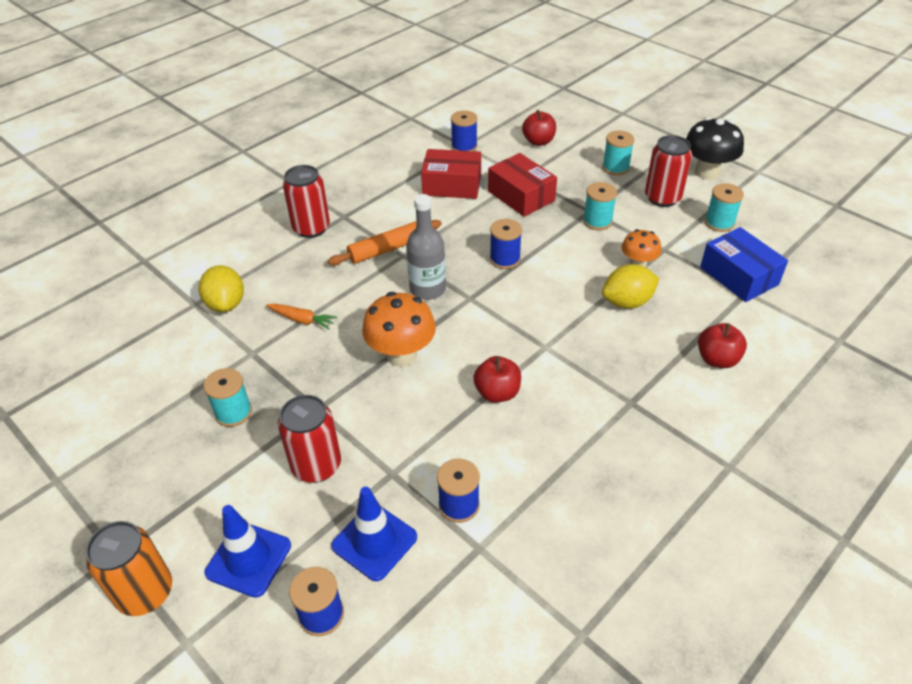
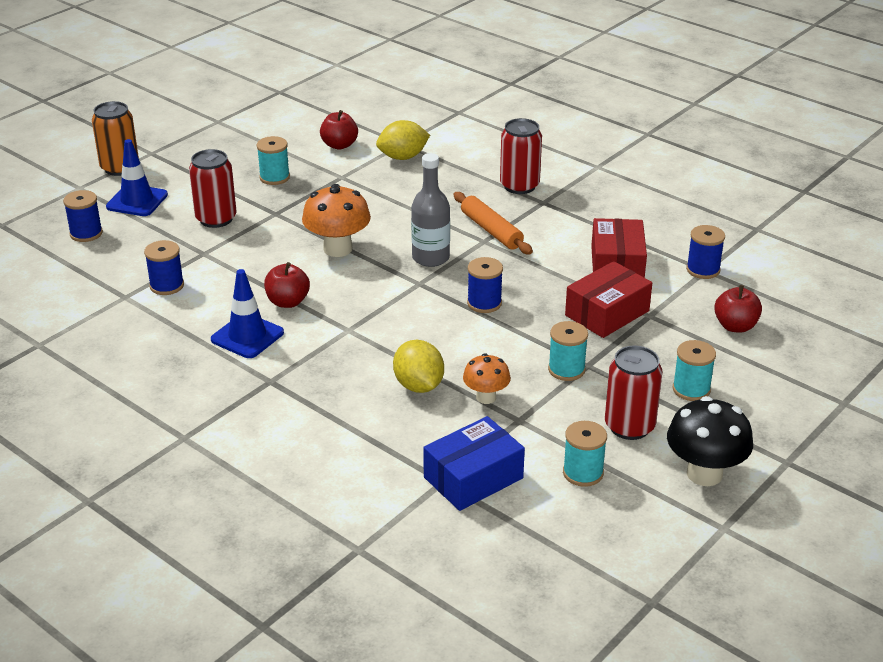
camera: 85 degrees right, 10 degrees down
orange carrot [266,304,337,330] -> none
blue traffic cone [331,487,417,581] -> blue traffic cone moved to [211,269,284,358]
red apple [698,323,747,368] -> red apple moved to [320,110,358,150]

